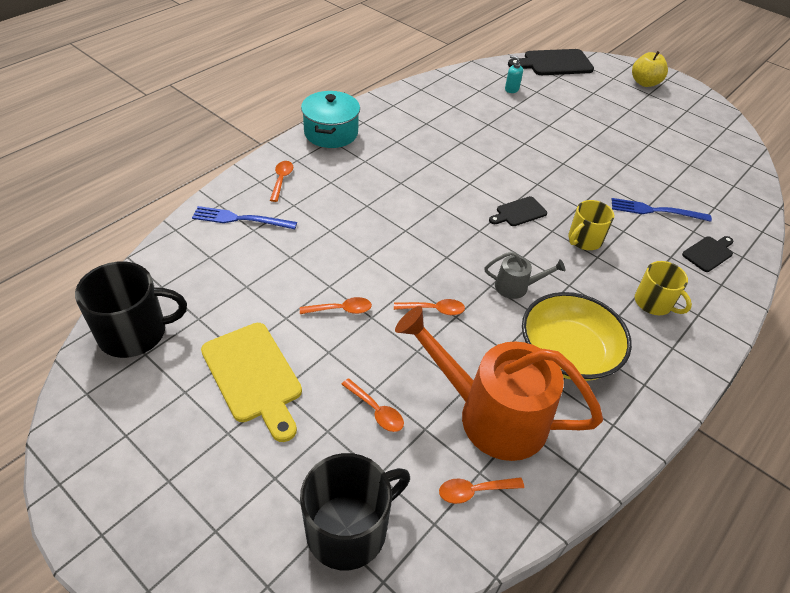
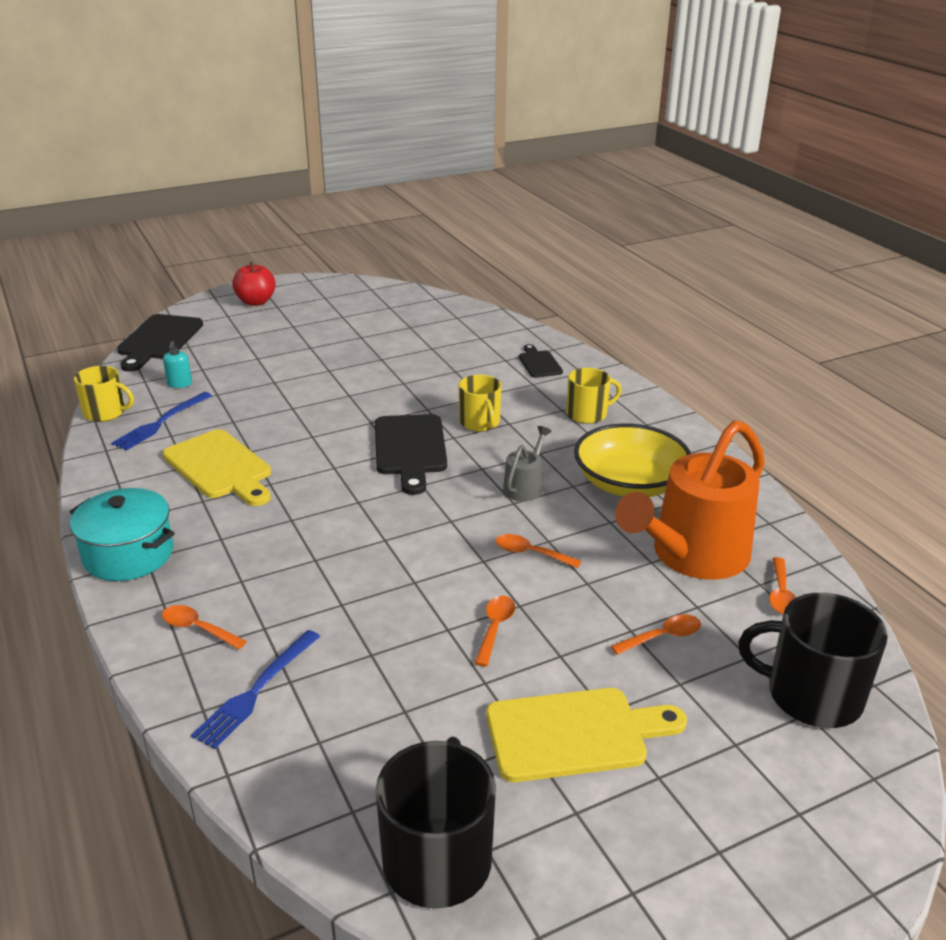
camera: 65 degrees left, 15 degrees down
black mug [300,453,410,570] -> black mug turned 60 degrees counterclockwise [738,593,888,728]
orange spoon [394,299,465,315] -> orange spoon turned 90 degrees counterclockwise [496,534,581,568]
black cutting board [489,196,547,226] -> black cutting board [375,414,447,495], size x1.81
turquoise soap dispenser [505,56,523,93] -> turquoise soap dispenser turned 60 degrees counterclockwise [163,341,192,388]
blue fork [611,198,712,222] -> blue fork moved to [111,392,212,451]
yellow apple [632,51,668,87] -> red apple [232,262,276,306]
none -> yellow mug [74,366,134,422]
none -> yellow cutting board [163,429,271,506]

